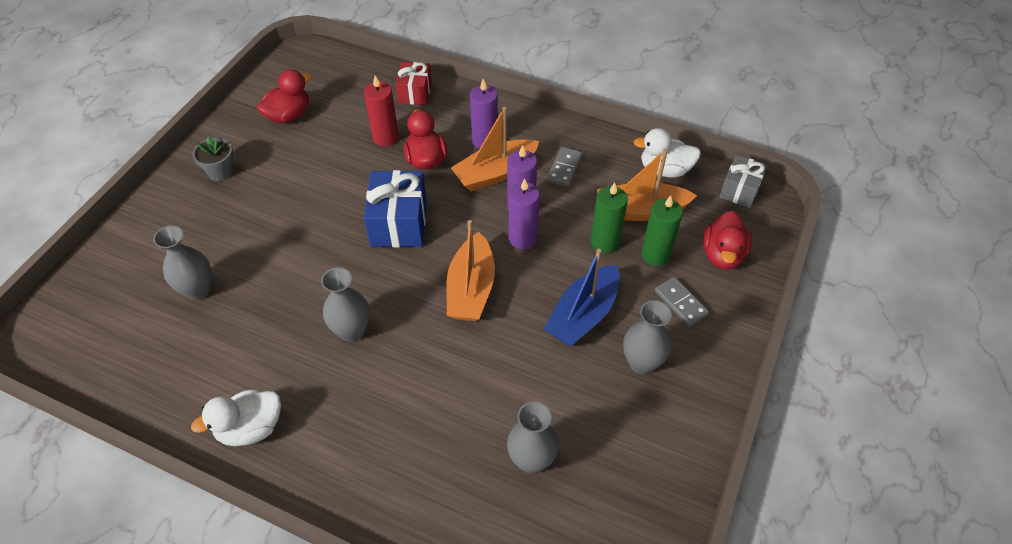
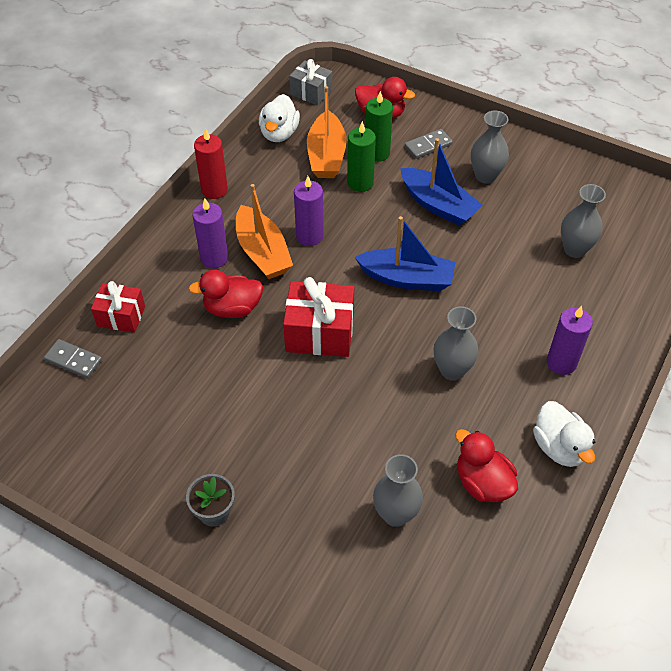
camera: 85 degrees left, 0 degrees up
red duck [257,69,312,124] -> red duck moved to [455,429,518,502]
red candle [364,75,399,147] -> red candle moved to [194,128,228,199]
blue gift [364,170,427,247] -> red gift [283,277,354,357]
orange boat [446,220,495,321] -> blue boat [355,216,455,291]
purple candle [509,178,540,249] -> purple candle moved to [547,306,593,375]
grey domino [547,147,583,187] -> grey domino moved to [44,339,102,379]

